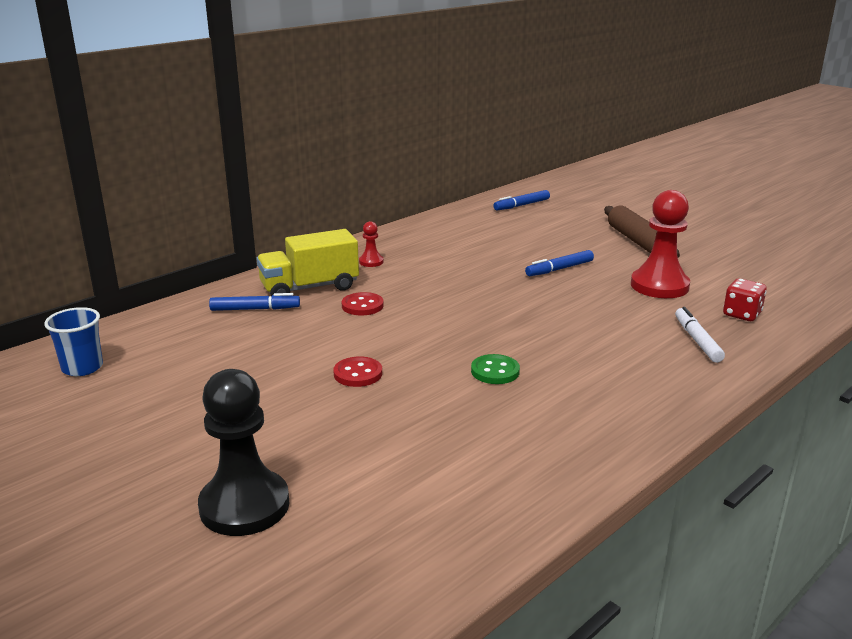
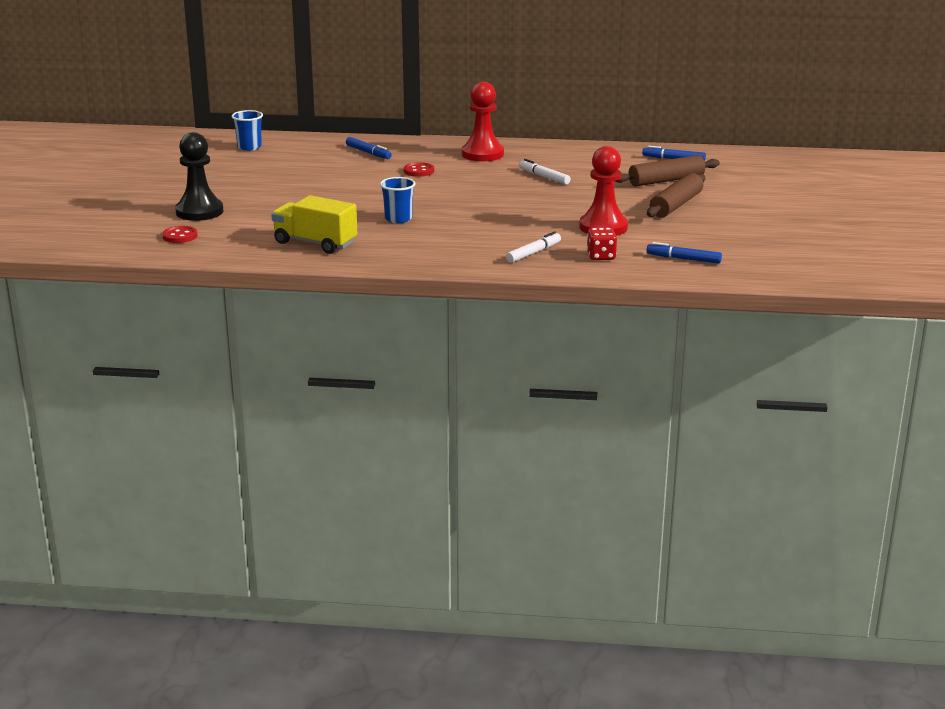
camera: 50 degrees right, 0 degrees up
yellow truck [256,229,359,296] -> yellow truck moved to [271,195,357,254]
red button [333,356,382,387] -> red button moved to [162,226,198,243]
red pawn [359,221,384,267] -> red pawn [462,82,504,161], size x2.18
green button [471,354,520,384] -> blue cup [380,177,416,223]
blue marker [525,250,594,276] -> blue marker moved to [647,242,722,264]
none -> white marker [519,159,571,185]
none -> brown rolling pin [615,155,720,187]

